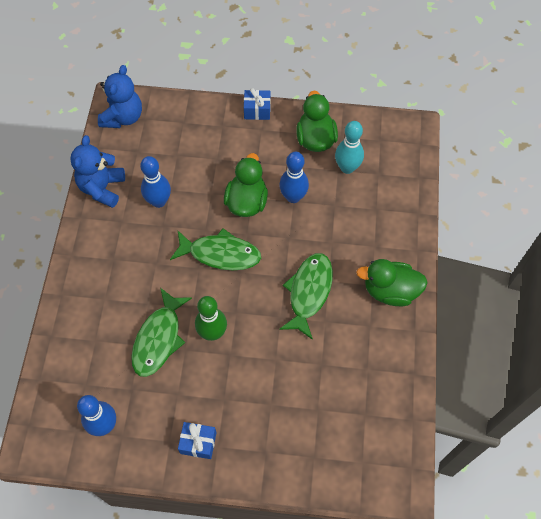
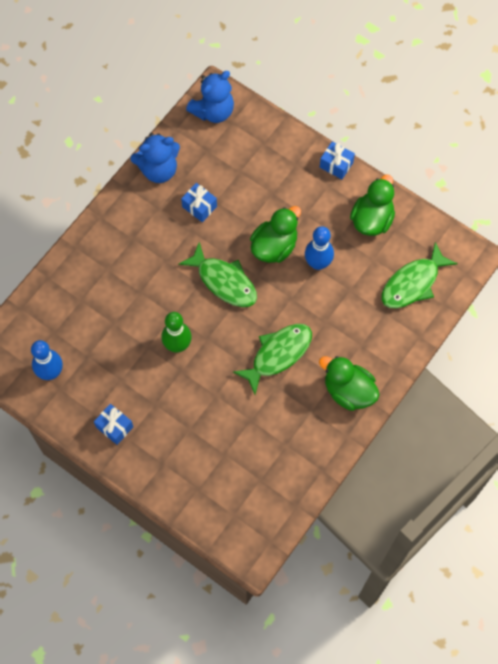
camera: 30 degrees right, 5 degrees up
blue teddy bear [70,135,125,208] -> blue teddy bear turned 150 degrees counterclockwise [130,133,180,183]
green fish [131,288,192,377] -> green fish moved to [382,242,458,308]
blue bowling pin [140,156,171,208] -> blue gift [181,183,217,222]
turquoise bowling pin [335,121,364,174] -> none

